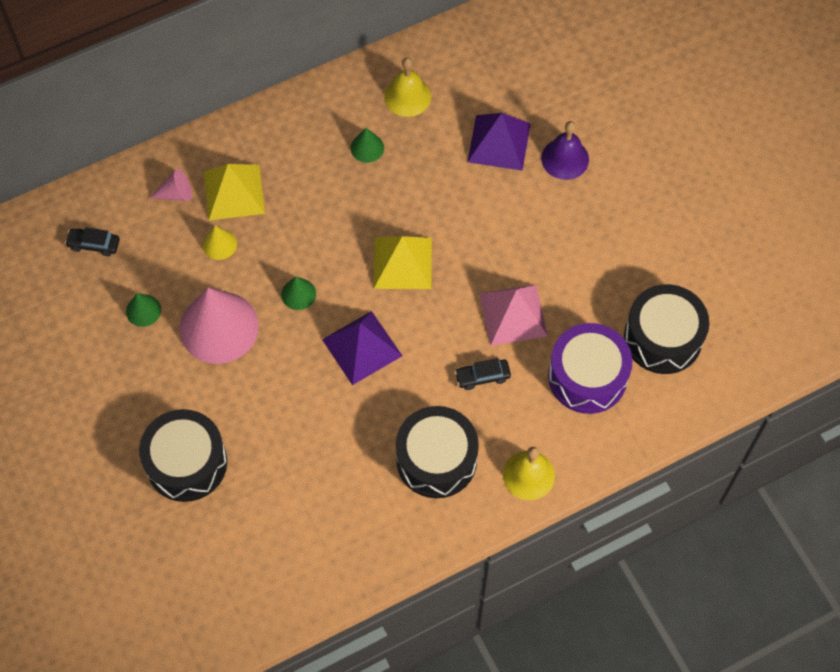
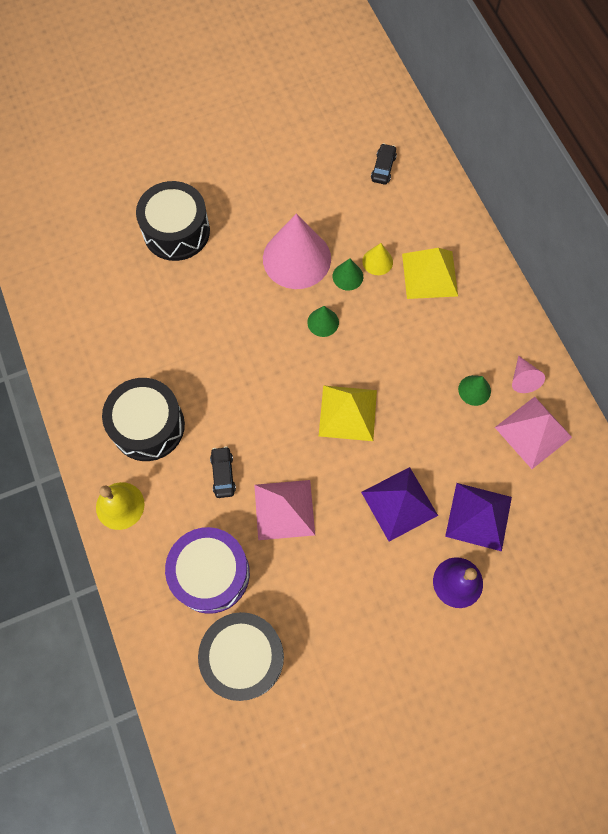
camera: 95 degrees right, 5 degrees up
green cone [126,293,161,327] -> green cone moved to [333,258,363,291]
pink cone [150,169,192,201] -> pink cone moved to [512,356,545,393]
purple pyramid [322,311,402,385] -> purple pyramid moved to [361,467,438,542]
yellow bell [384,57,431,117] -> pink pyramid [495,397,572,469]

